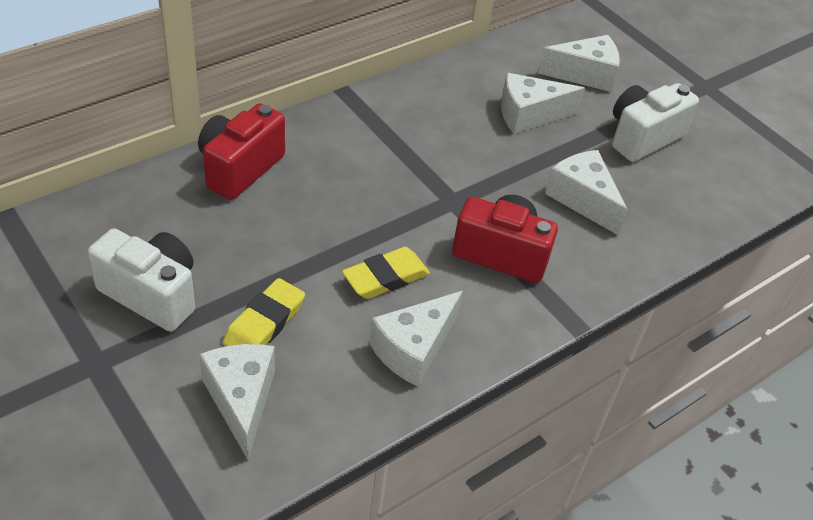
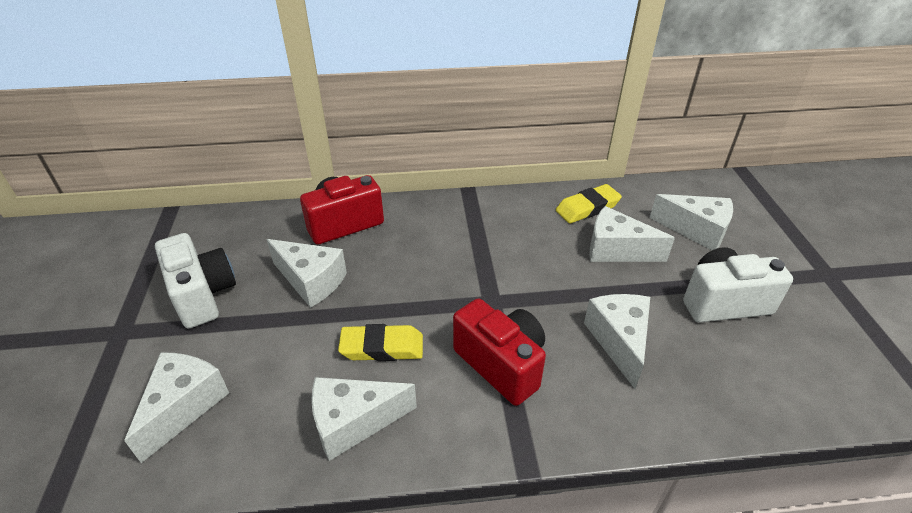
camera: 35 degrees right, 5 degrees down
yellow eraser [223,278,305,346] -> yellow eraser moved to [556,184,622,223]
none -> white cheese [266,239,347,308]

